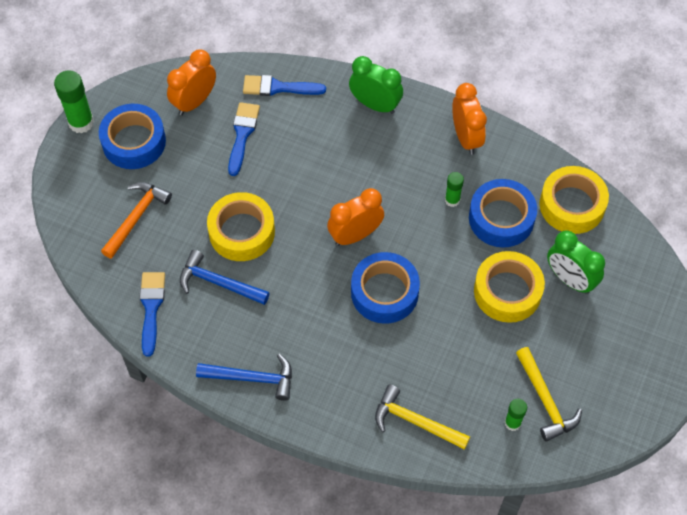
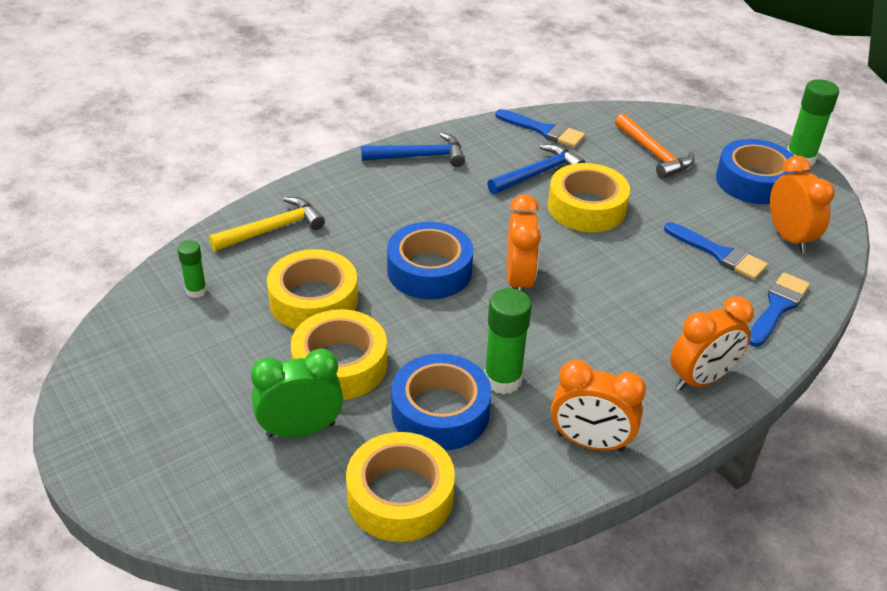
camera: 120 degrees right, 20 degrees down
blue hammer [196,354,292,401] -> blue hammer turned 135 degrees counterclockwise [361,133,465,167]
green clock [349,56,403,114] -> orange clock [670,296,754,391]
green glue stick [445,172,464,207] -> green glue stick [484,288,532,395], size x1.72
yellow hammer [516,347,582,442] -> none
none -> yellow tape [267,249,358,329]

